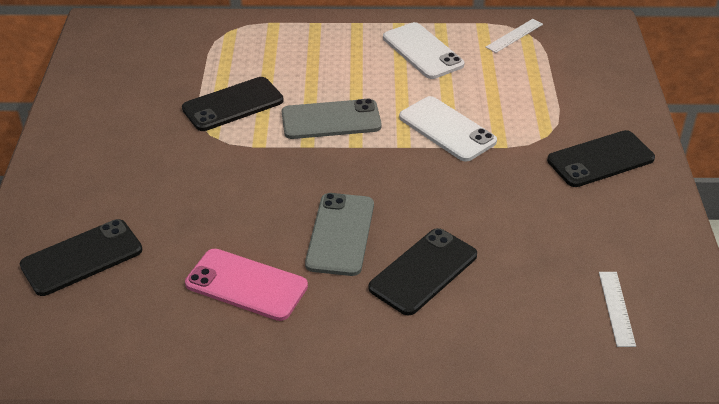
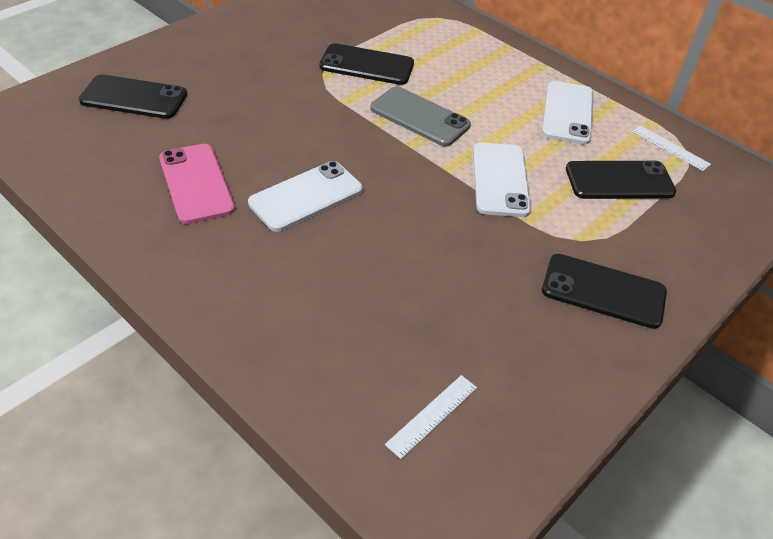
camera: 40 degrees right, 5 degrees up
grey phone [305,193,374,276] -> white phone [248,161,363,232]
black phone [369,228,477,315] -> black phone moved to [566,161,676,199]
white ruler [486,19,543,53] -> white ruler turned 45 degrees clockwise [632,125,711,171]

